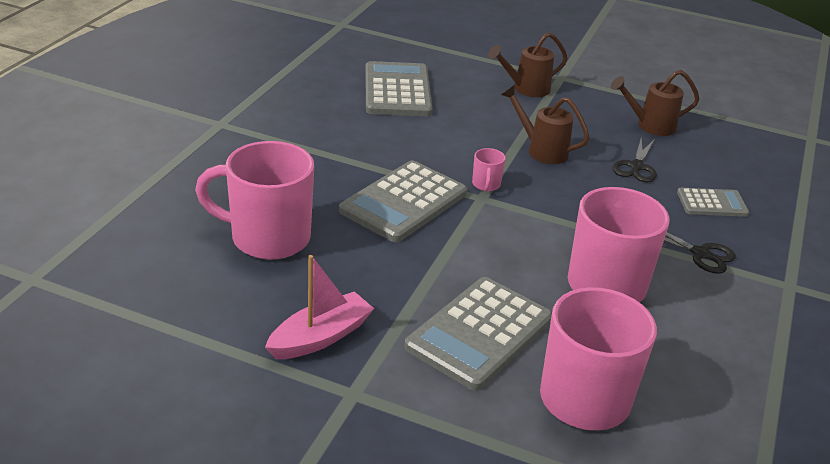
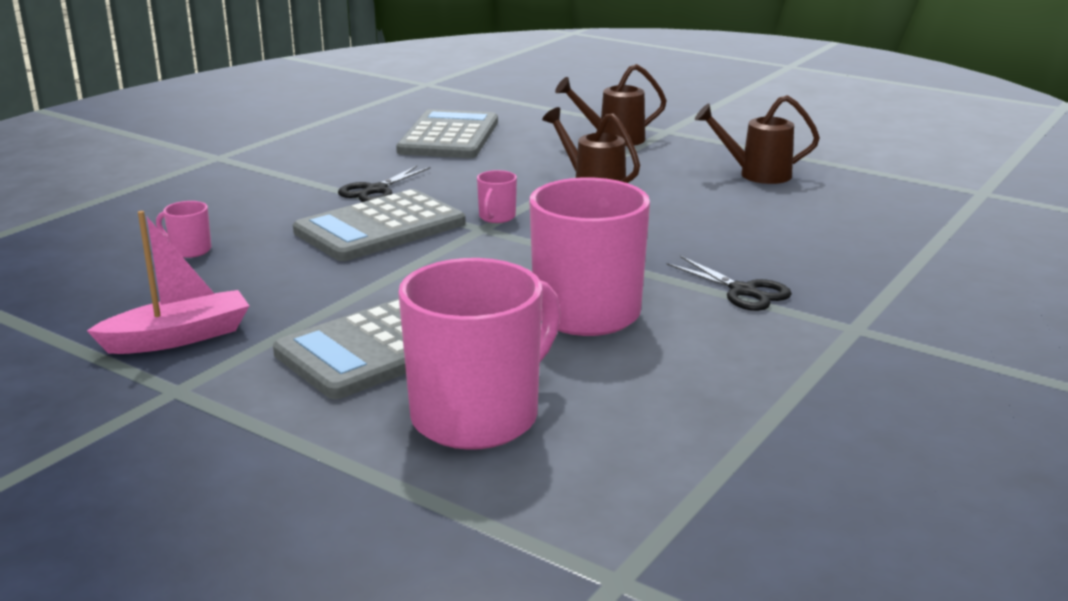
camera: 15 degrees right, 10 degrees down
pink mug [195,141,314,260] -> pink mug [156,201,211,258], size x0.41
black scissors [612,138,657,182] -> black scissors moved to [338,166,430,202]
grey calculator [677,188,749,217] -> none

